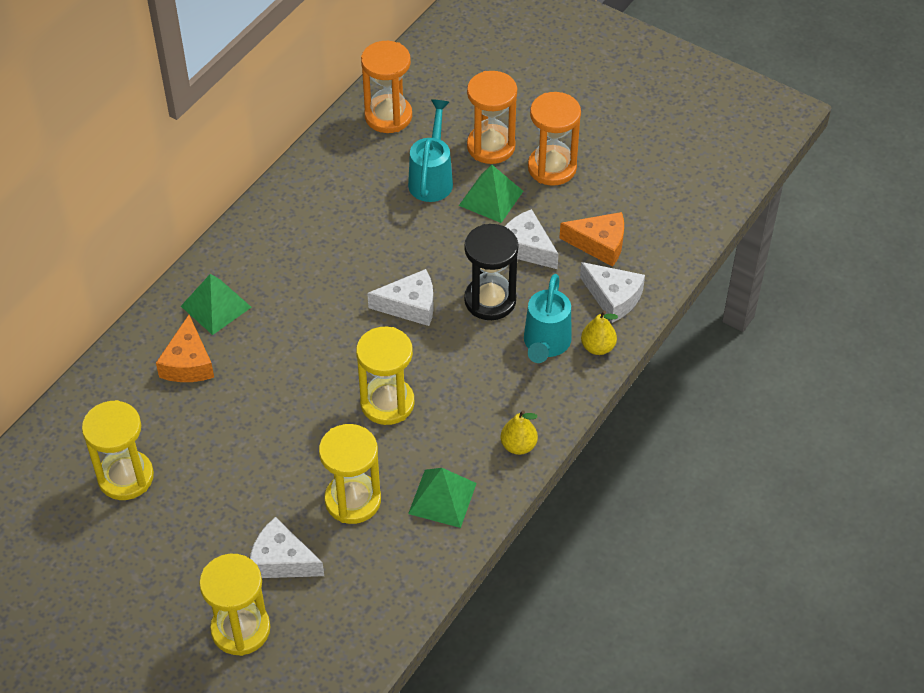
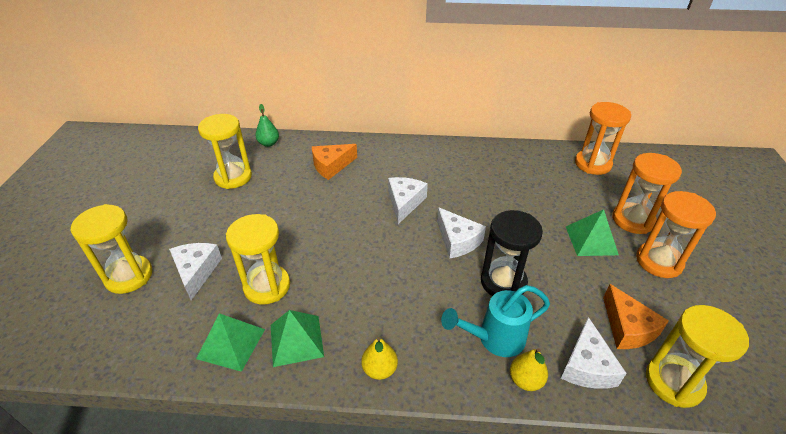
camera: 60 degrees right, 10 degrees down
green pyramid [181,274,252,335] -> green pyramid moved to [196,313,265,372]
yellow hourglass [356,327,415,425] -> yellow hourglass moved to [646,305,749,408]
turquoise watering can [408,99,453,202] -> none
white cheese [505,209,558,269] -> white cheese moved to [388,177,428,224]
none -> green pear [255,104,279,147]

